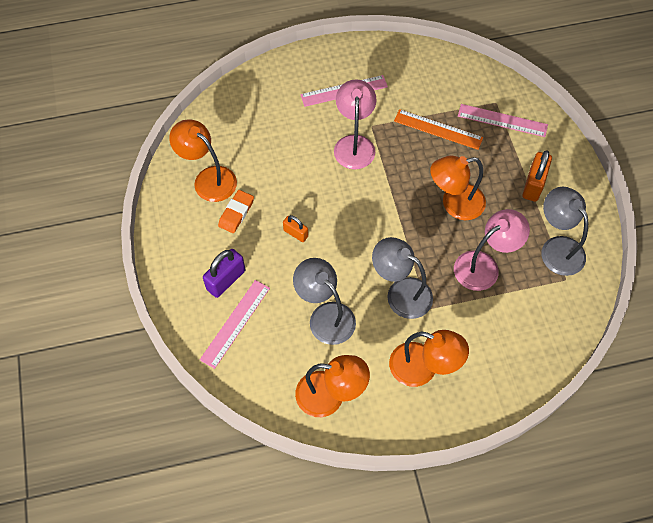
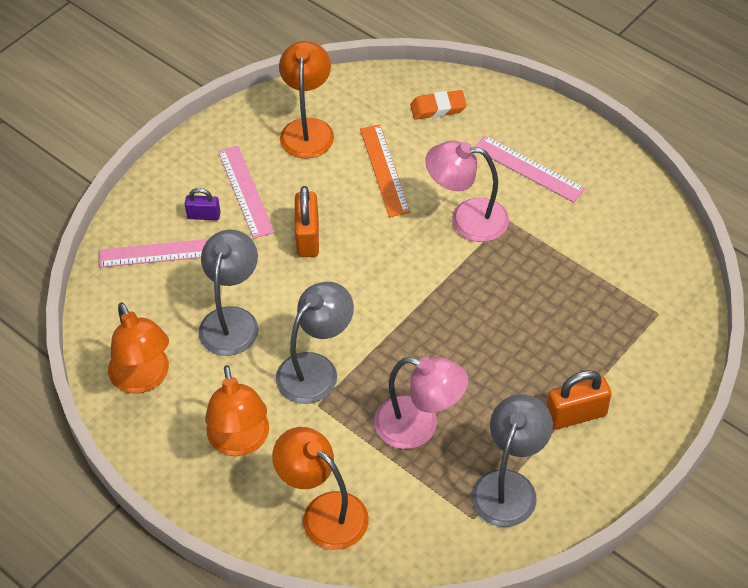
camera: 55 degrees right, 10 degrees down
purple padlock [203,249,245,298] -> purple padlock [185,188,220,220], size x0.61
orange eraser [218,190,254,233] -> orange eraser moved to [410,90,467,120]
orange padlock [283,215,308,242] -> orange padlock [295,186,319,257], size x1.64
pink lamp [334,79,377,169] -> pink lamp turned 135 degrees counterclockwise [425,141,509,242]
grey lamp [372,237,433,319] -> grey lamp turned 45 degrees clockwise [276,282,354,404]
orange ruler [394,109,483,150] -> orange ruler moved to [360,125,410,217]
orange lamp [430,156,486,220] -> orange lamp moved to [272,427,369,550]
pink ruler [458,104,548,137] -> pink ruler moved to [218,146,274,239]

